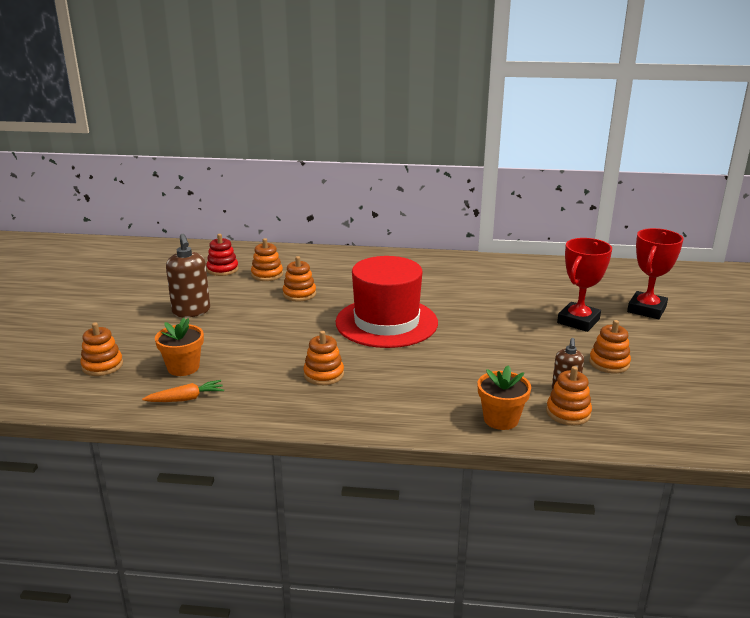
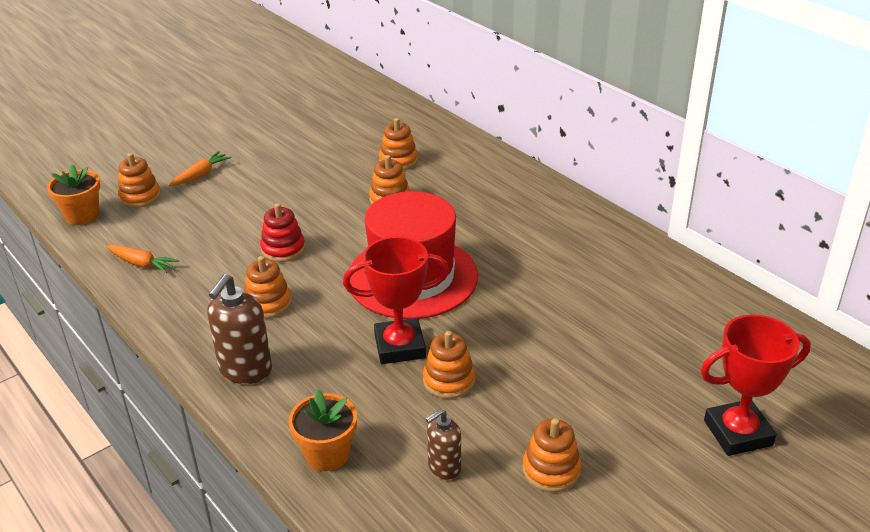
camera: 45 degrees right, 10 degrees up
orange flower pot [155,318,204,376] -> orange flower pot moved to [47,164,100,225]
brown soap dispenser [166,234,210,317] -> brown soap dispenser moved to [207,274,272,384]
red stacking toy [206,234,239,276] -> red stacking toy moved to [260,203,305,262]
orange stacking toy [546,366,592,426] -> orange stacking toy moved to [423,331,475,399]
red trophy [557,238,612,332] -> red trophy moved to [343,237,449,364]
none -> orange carrot [169,151,232,186]

